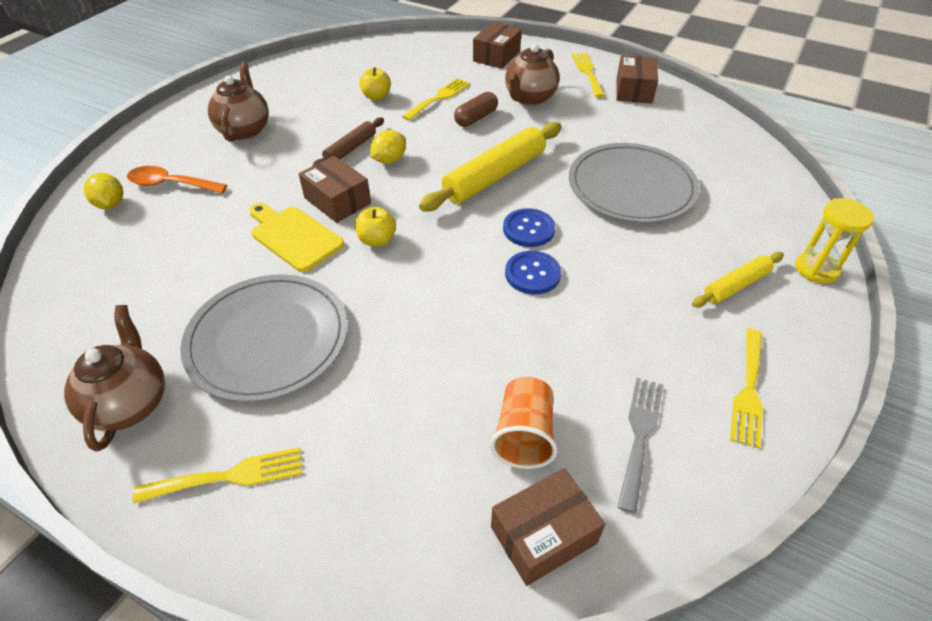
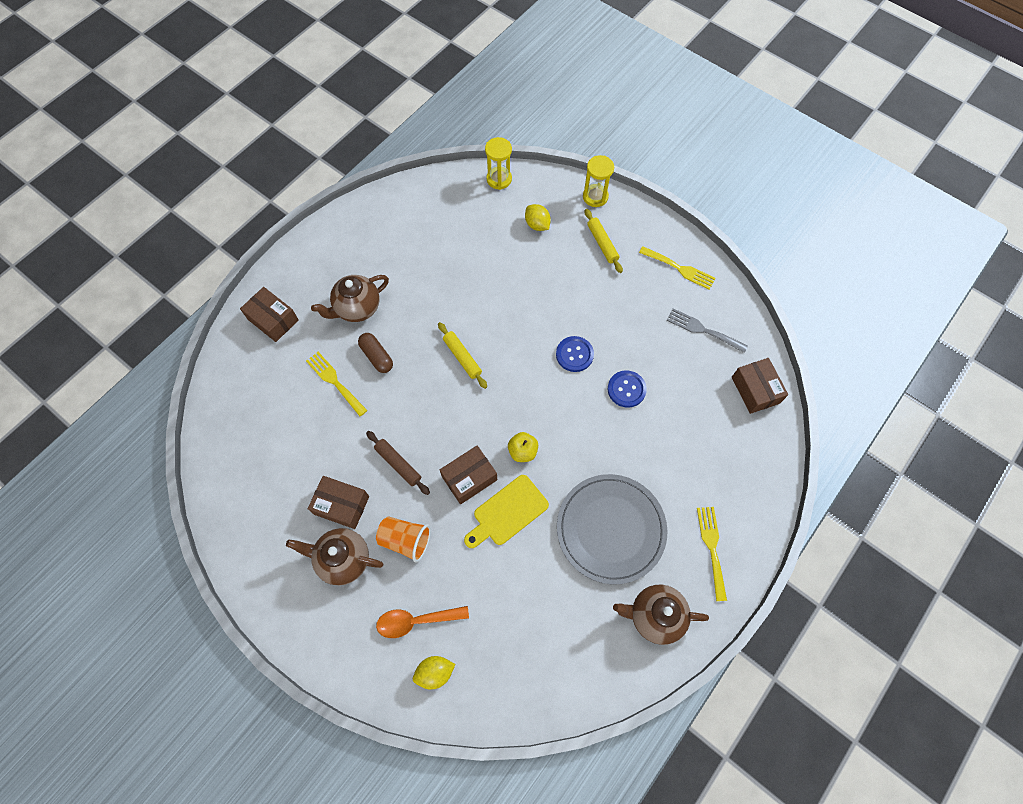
camera: 80 degrees left, 20 degrees up
orange spoon [127,166,227,193] -> orange spoon turned 60 degrees clockwise [376,606,469,638]
yellow apple [359,67,391,100] -> none
yellow lemon [370,130,406,164] -> yellow lemon moved to [525,204,551,231]
yellow rolling pin [419,122,562,212] -> yellow rolling pin [438,322,487,389], size x0.55
orange cup [490,377,558,469] -> orange cup moved to [376,517,431,562]
blue button [503,208,555,247] -> blue button moved to [608,370,647,408]
brown teapot [505,44,560,106] -> brown teapot turned 105 degrees clockwise [311,275,389,322]
grey plate [569,143,700,223] -> none
yellow fork [572,53,605,97] -> none
brown box [616,55,658,104] -> brown box moved to [308,476,369,529]
none -> yellow hourglass [485,137,512,190]

